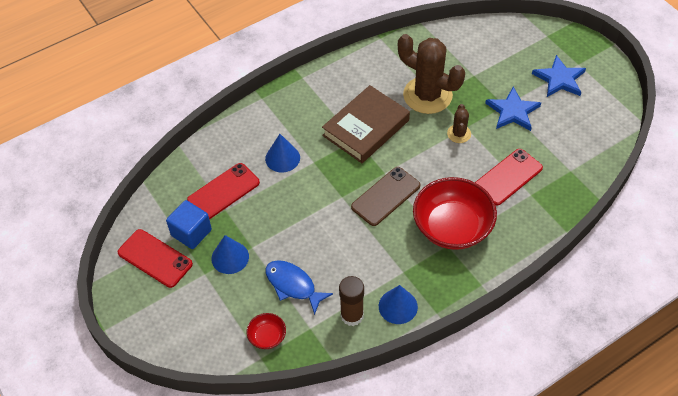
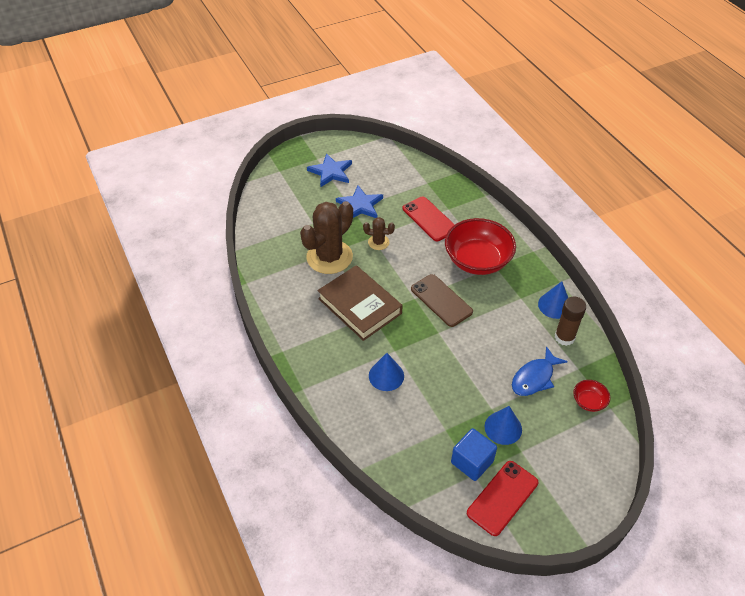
camera: 85 degrees left, 5 degrees down
red phone [187,163,260,219] -> none

